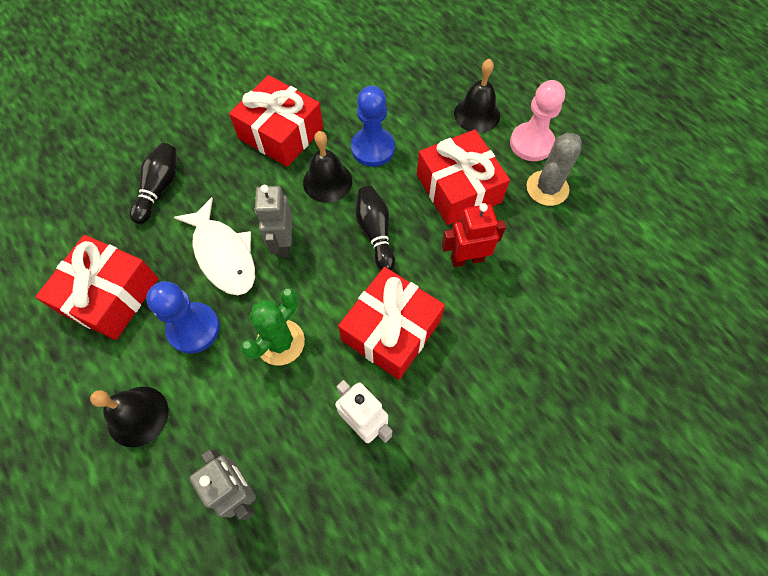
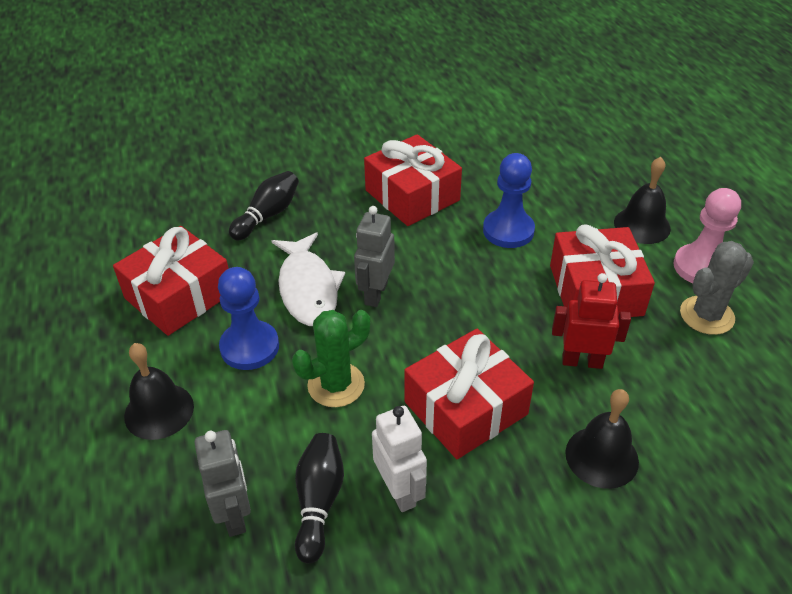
camera: 20 degrees right, 20 degrees down
black bell [303,131,352,203] -> black bell moved to [565,389,639,489]
black bowling pin [355,186,395,270] -> black bowling pin moved to [295,433,344,563]

